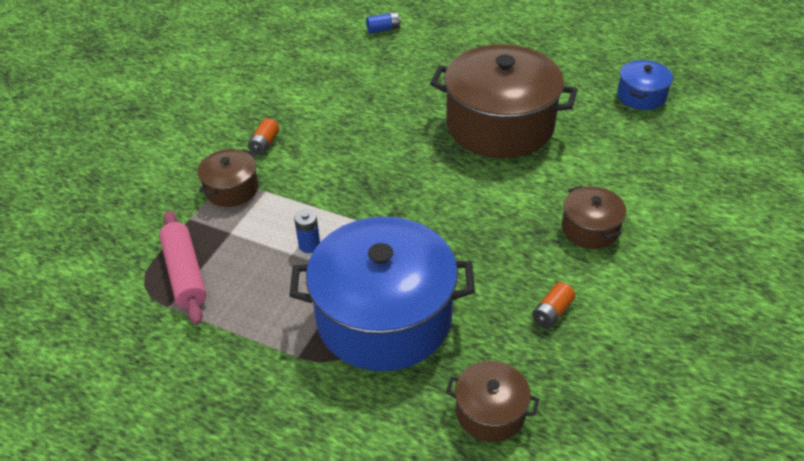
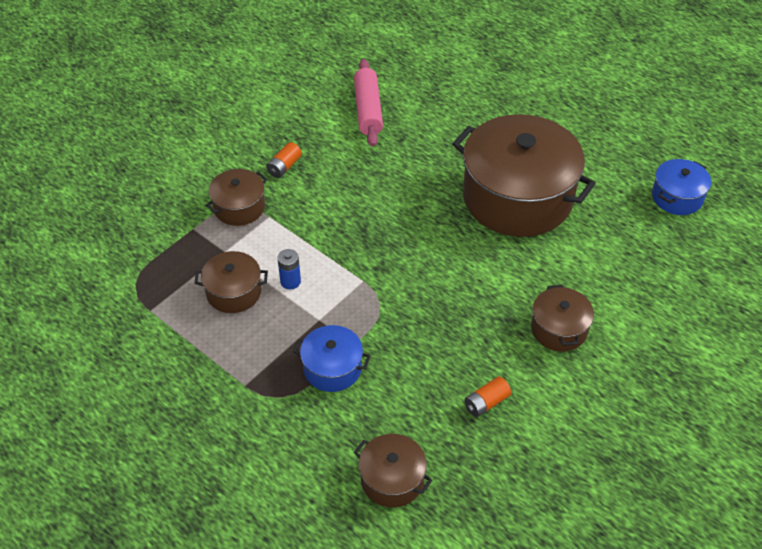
camera: 15 degrees right, 5 degrees up
pink rolling pin [159,210,206,325] -> pink rolling pin moved to [354,59,383,147]
blue pot [289,217,475,371] -> blue pot [293,325,370,392], size x0.46
blue battery [366,12,401,34] -> none
none -> brown pot [195,251,268,313]

